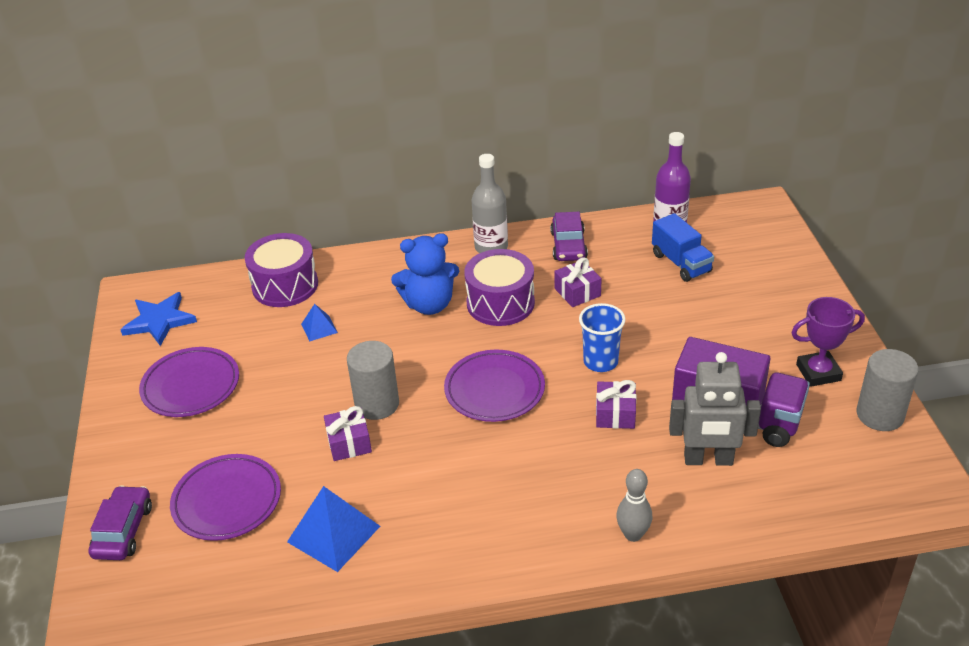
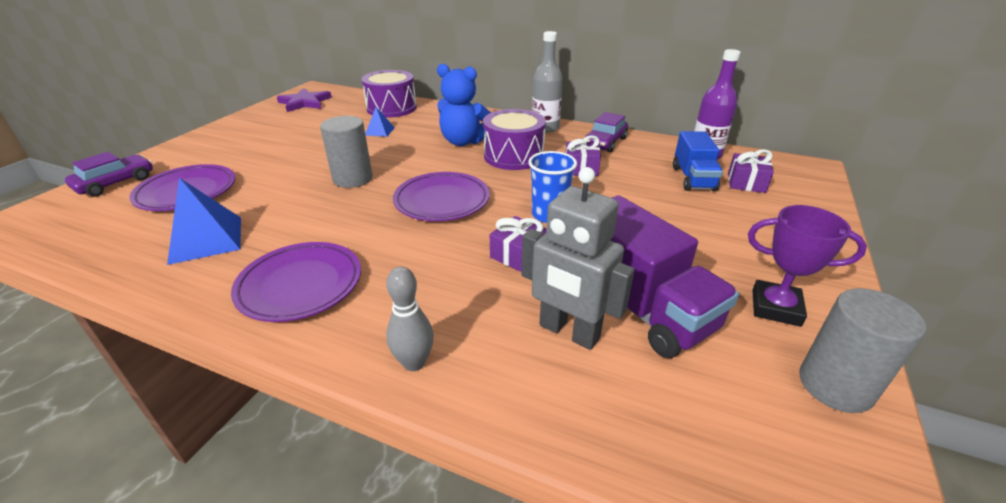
camera: 30 degrees right, 5 degrees down
blue star [120,292,197,346] -> purple star [277,88,332,112]
purple plate [139,347,239,417] -> purple plate moved to [231,242,361,322]
purple gift [324,406,372,461] -> purple gift moved to [728,149,774,193]

